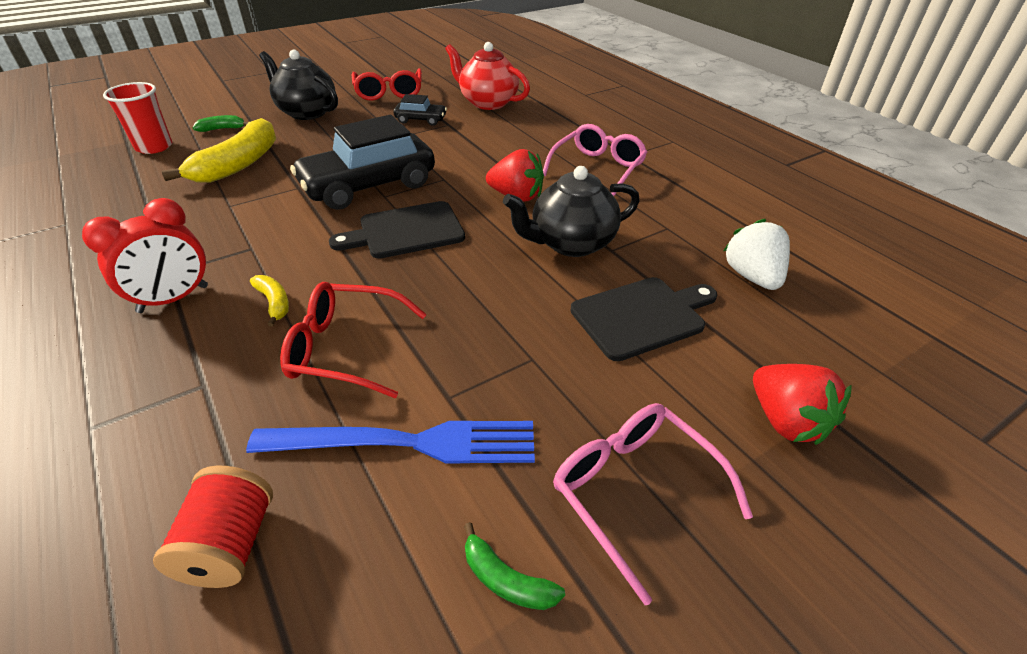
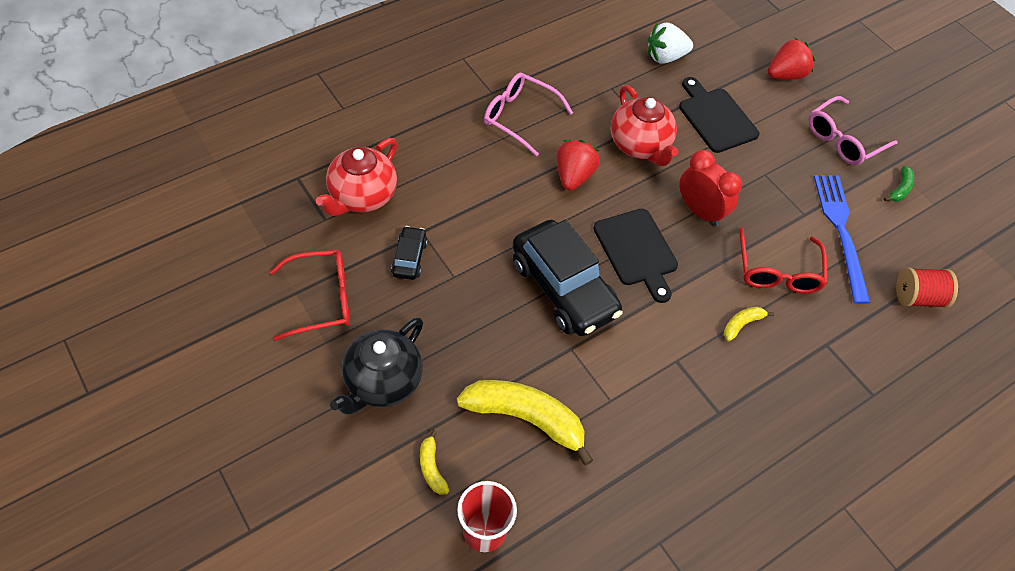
camera: 95 degrees left, 15 degrees up
red clock [82,198,208,313] -> red clock moved to [680,150,742,226]
green banana [193,115,248,132] -> yellow banana [420,430,449,495]
black teapot [503,166,640,257] -> red teapot [611,85,679,166]

